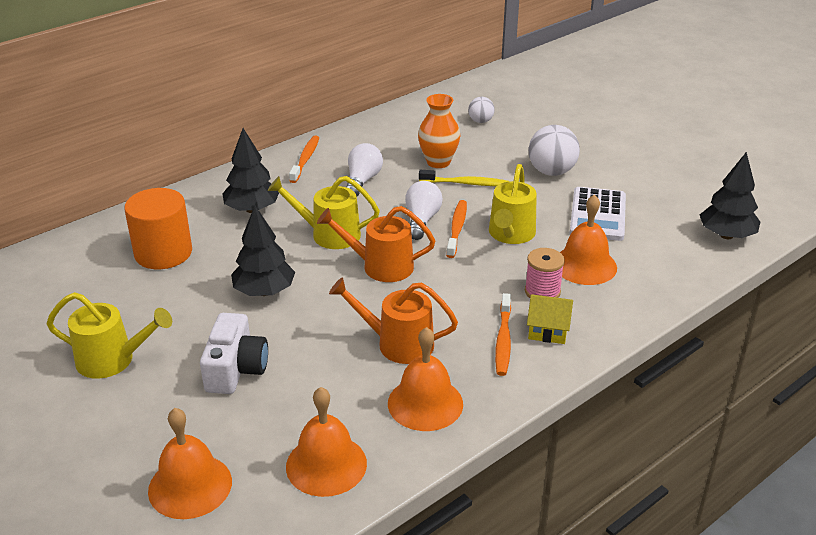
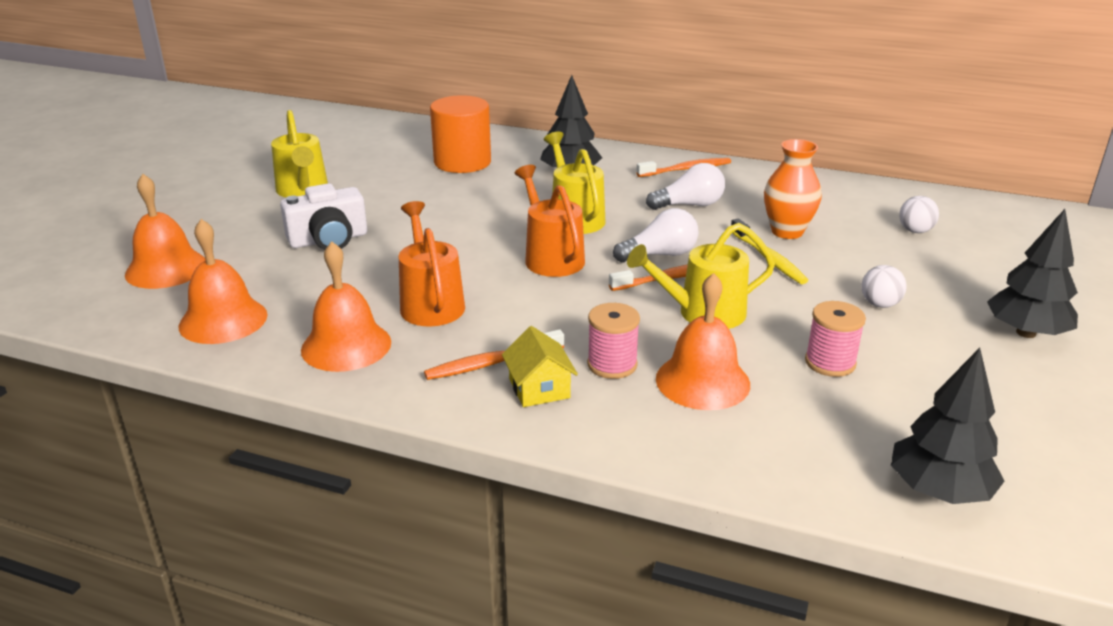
camera: 60 degrees right, 5 degrees down
black tree [231,205,295,296] -> black tree moved to [987,209,1078,338]
white ball [528,125,580,176] -> white ball [861,265,907,308], size x0.57
white calculator [570,187,626,241] -> pink spool [805,301,866,377]

